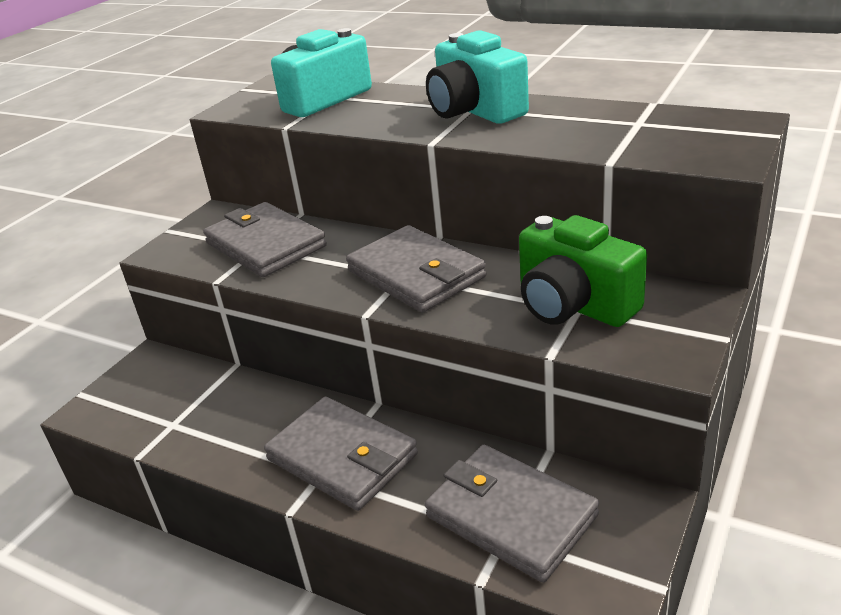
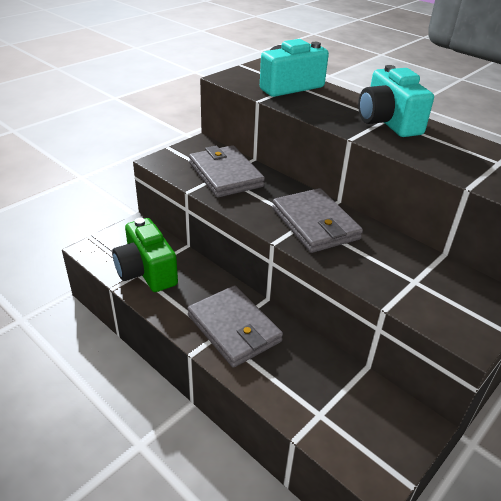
camera: 10 degrees right, 5 degrees up
grey wallet [425,445,599,583] -> none
green camera [519,215,647,327] -> green camera moved to [112,218,178,292]

